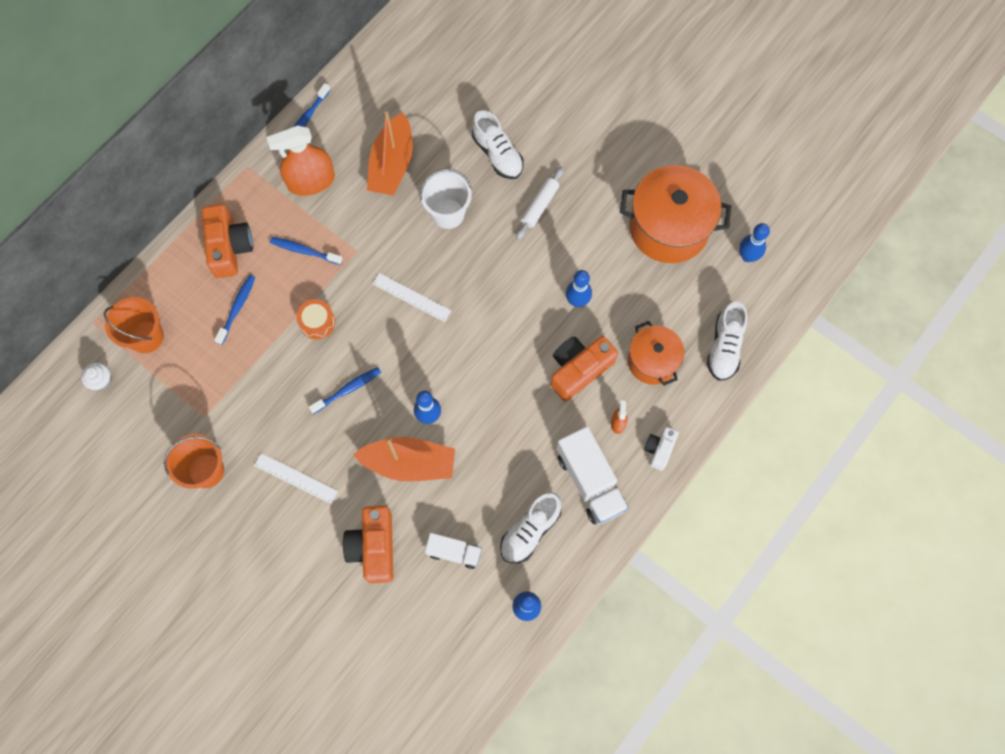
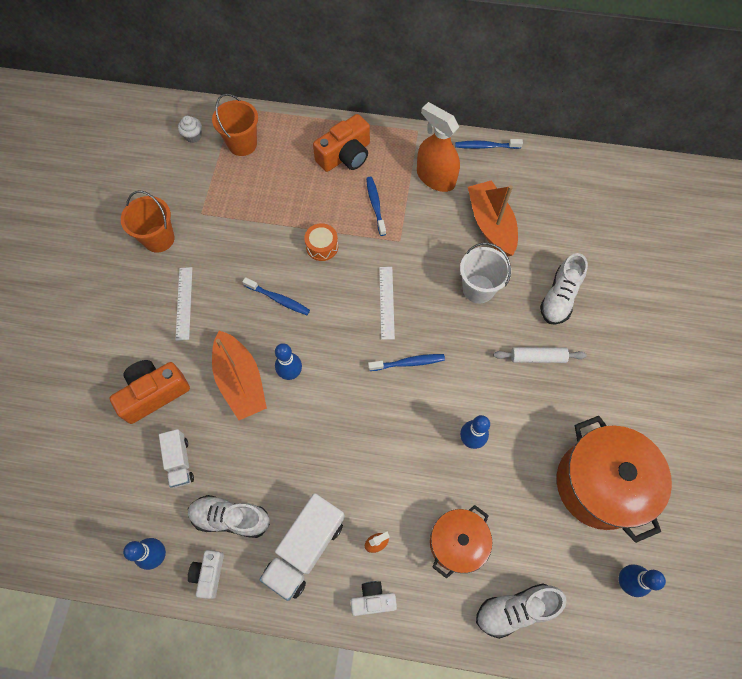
camera: 60 degrees right, 5 degrees down
blue toothbrush [214,275,255,345] -> blue toothbrush moved to [368,354,445,371]
orange boat [367,111,413,196] -> orange boat turned 90 degrees clockwise [468,180,518,257]
orange camera [551,336,618,401] -> none
none -> white camera [188,550,224,599]

